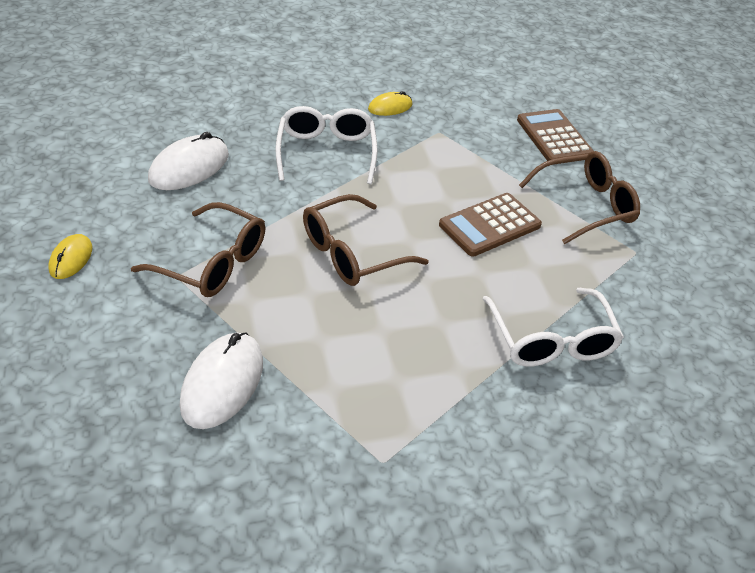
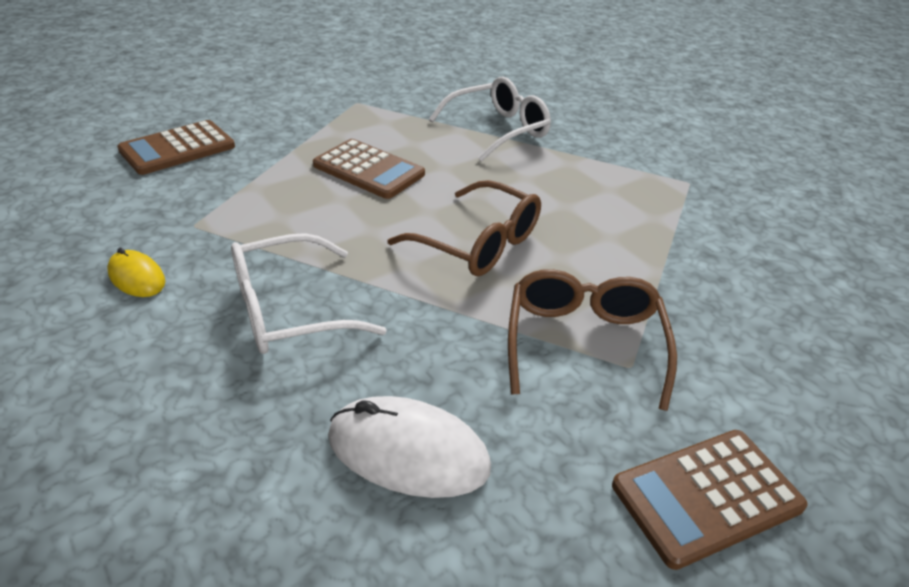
camera: 110 degrees left, 5 degrees down
yellow mouse [48,234,92,279] -> brown calculator [612,430,808,570]
white mouse [179,333,263,429] -> none
brown glasses [519,151,640,244] -> none

